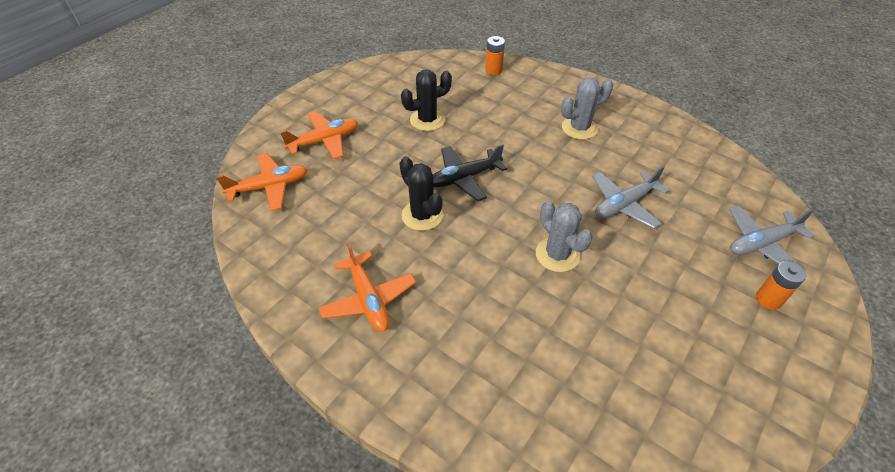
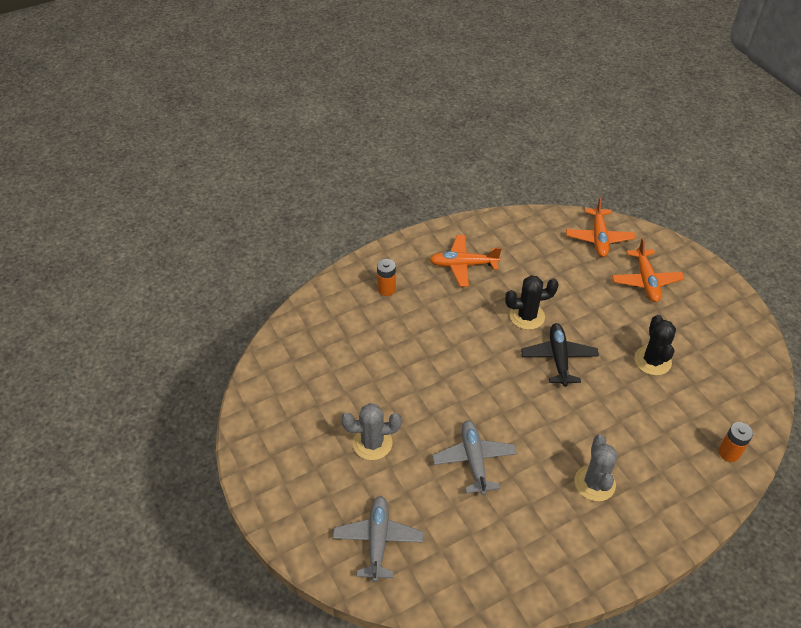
camera: 115 degrees right, 0 degrees up
grey cactus [536,201,593,272] -> grey cactus moved to [341,403,402,460]
orange battery [756,261,806,310] -> orange battery moved to [377,259,396,296]

